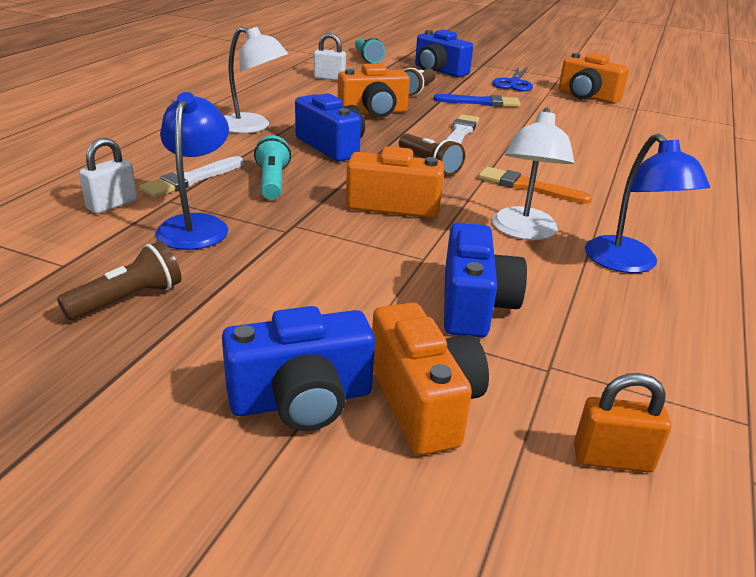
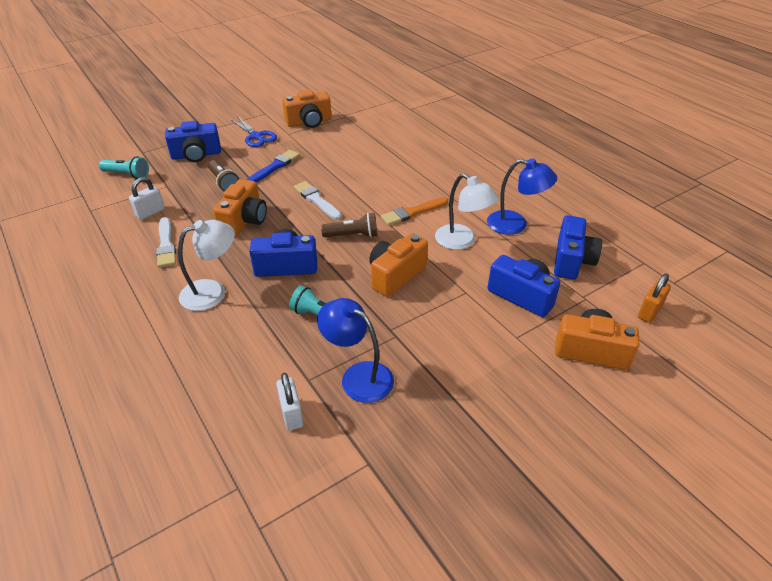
camera: 55 degrees left, 10 degrees up
brown flashlight [57,241,181,320] -> none
white brush [139,156,244,198] -> white brush moved to [156,217,176,268]
blue camera [222,306,375,431] -> blue camera moved to [554,215,602,279]

